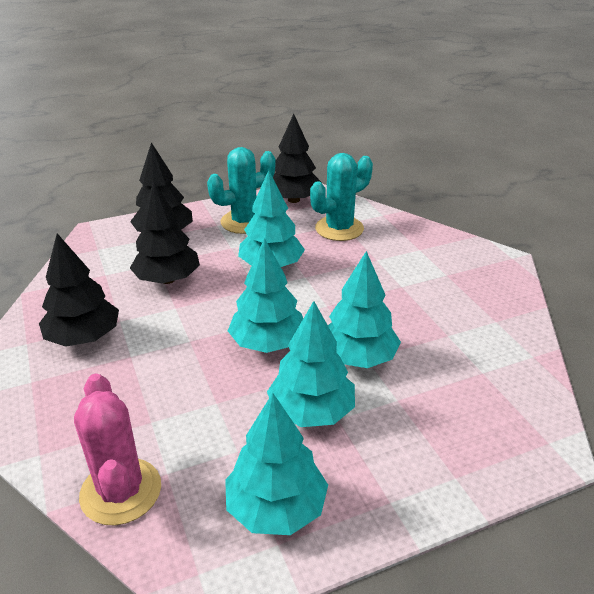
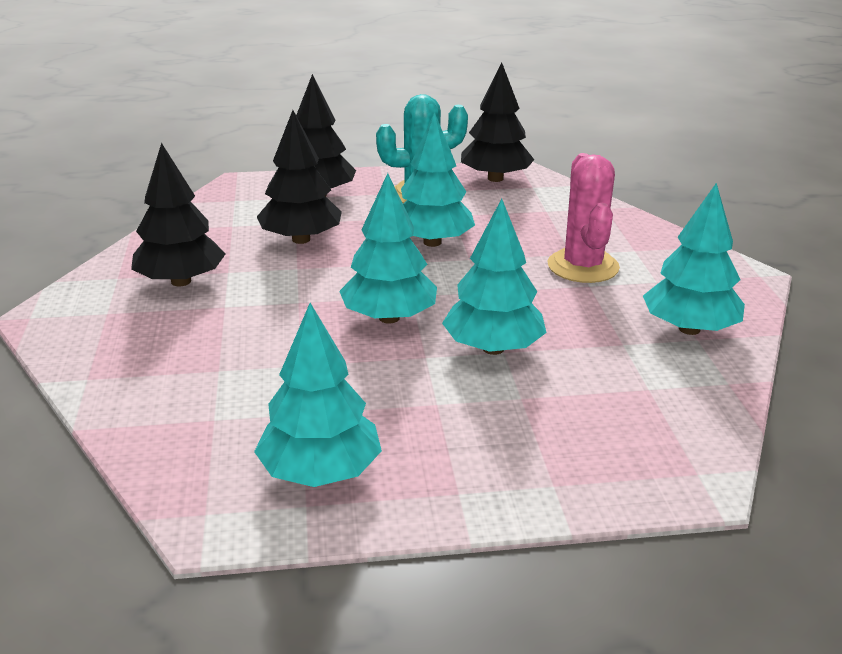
camera: 15 degrees right, 5 degrees down
pink cactus [74,374,161,525] -> pink cactus moved to [548,153,620,283]
turquoise tree [267,301,355,427] -> turquoise tree moved to [643,183,745,335]
turquoise cactus [310,153,373,241] -> none

